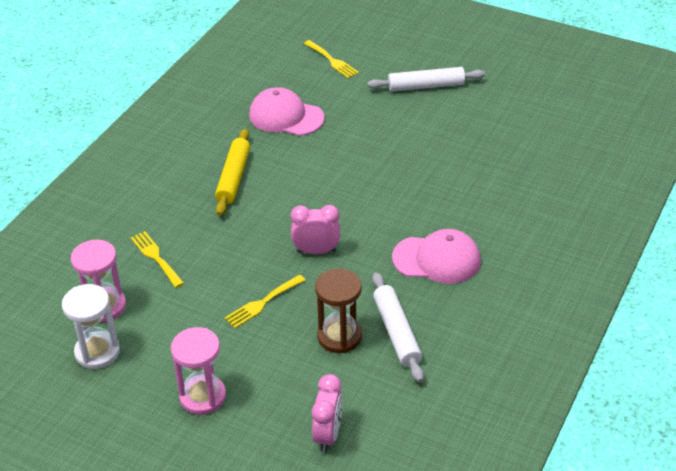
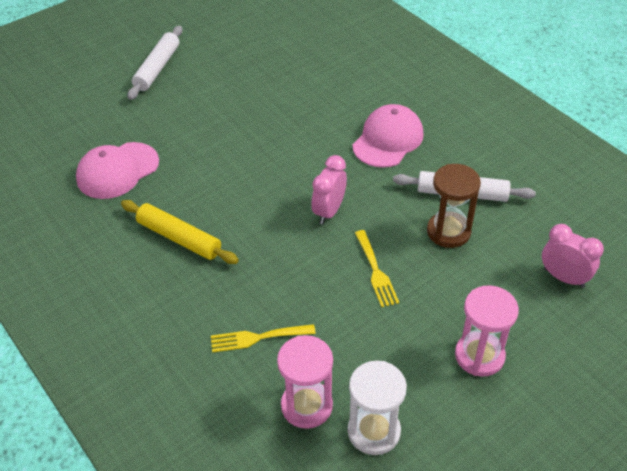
camera: 65 degrees left, 5 degrees up
yellow fork [304,40,359,78] -> none

